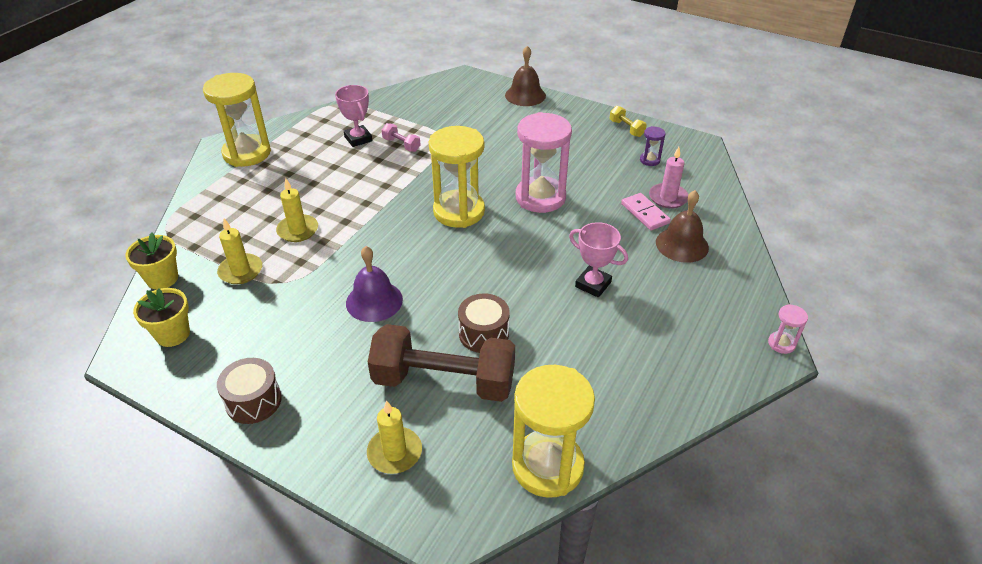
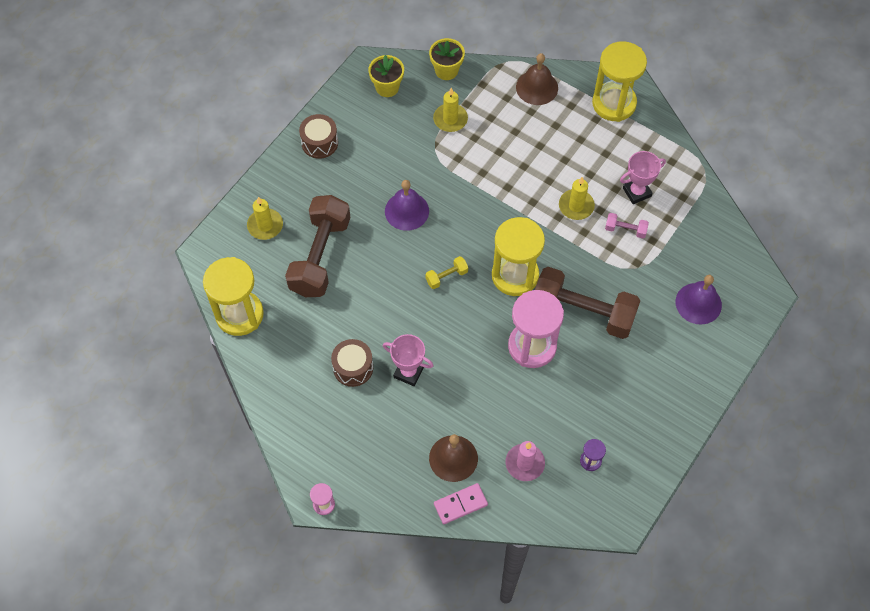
camera: 95 degrees right, 20 degrees up
yellow candle [276,178,318,242] -> yellow candle moved to [559,177,595,220]
pink dumbbell [382,123,420,152] -> pink dumbbell turned 60 degrees clockwise [605,213,649,238]
brown drum [458,294,510,353] -> brown drum moved to [331,339,373,387]
brown bell [505,46,546,106] -> brown bell moved to [516,53,558,105]
pink trophy [569,222,628,298] -> pink trophy turned 75 degrees clockwise [383,334,433,386]
yellow dumbbell [610,106,647,137] -> yellow dumbbell moved to [425,256,468,289]
pink domino [621,193,671,230] -> pink domino moved to [434,483,488,524]
none -> brown dumbbell [535,267,640,339]
none -> purple bell [676,275,722,324]

